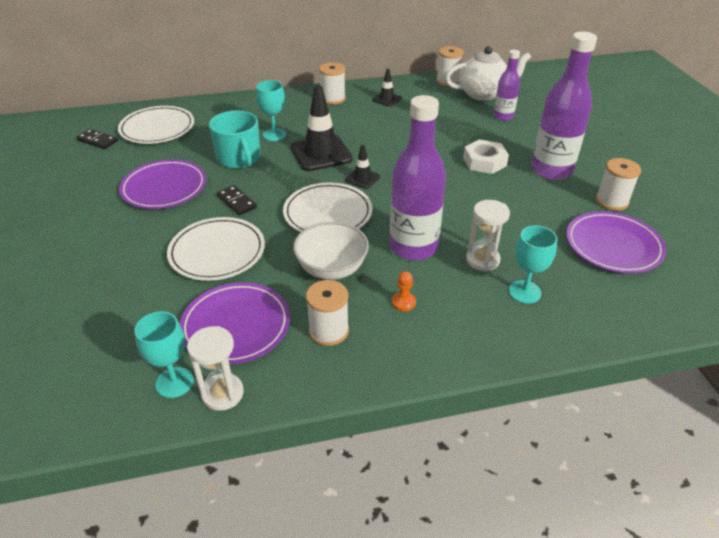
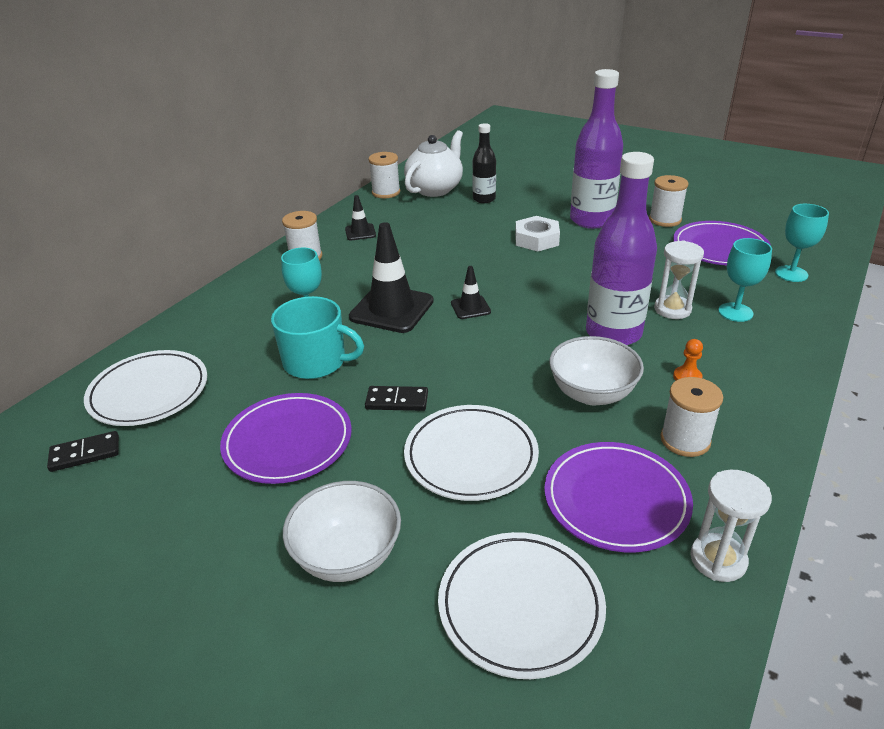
camera: 45 degrees left, 5 degrees down
turquoise goblet [135,312,194,398] -> turquoise goblet moved to [775,204,829,282]
white plate [283,183,373,232] -> white plate moved to [438,532,606,679]
purple bottle [493,50,520,121] -> black bottle [472,123,496,203]
none -> white bowl [283,481,401,582]

